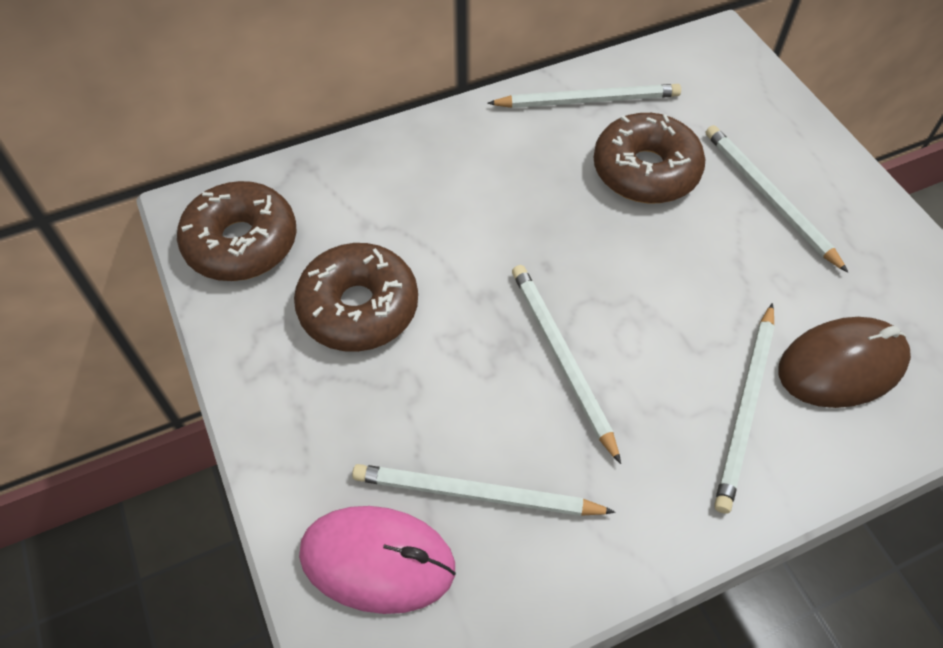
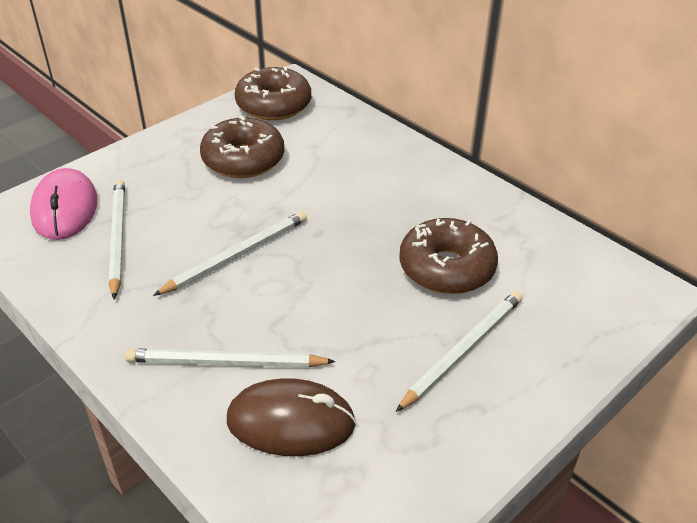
camera: 70 degrees right, 15 degrees down
white pencil [487,84,681,108] -> none
brown mouse [778,317,911,408] -> brown mouse turned 45 degrees counterclockwise [227,378,356,456]

